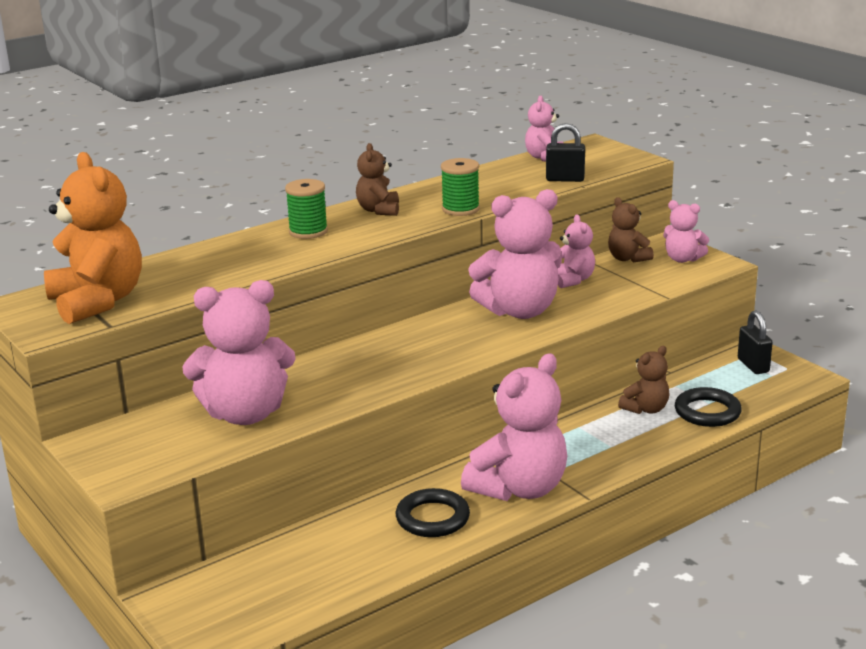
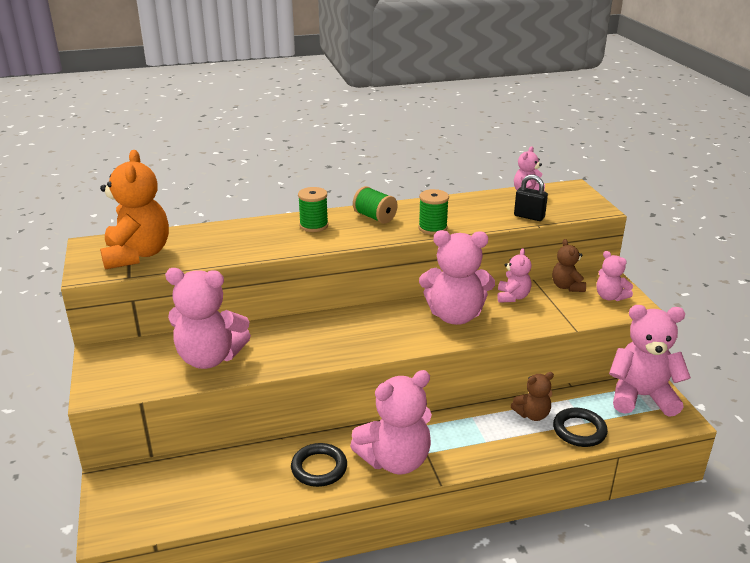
camera: 20 degrees right, 5 degrees up
brown teddy bear [356,143,399,216] -> green spool [353,186,397,224]
black padlock [738,310,773,374] -> pink teddy bear [609,305,691,417]

